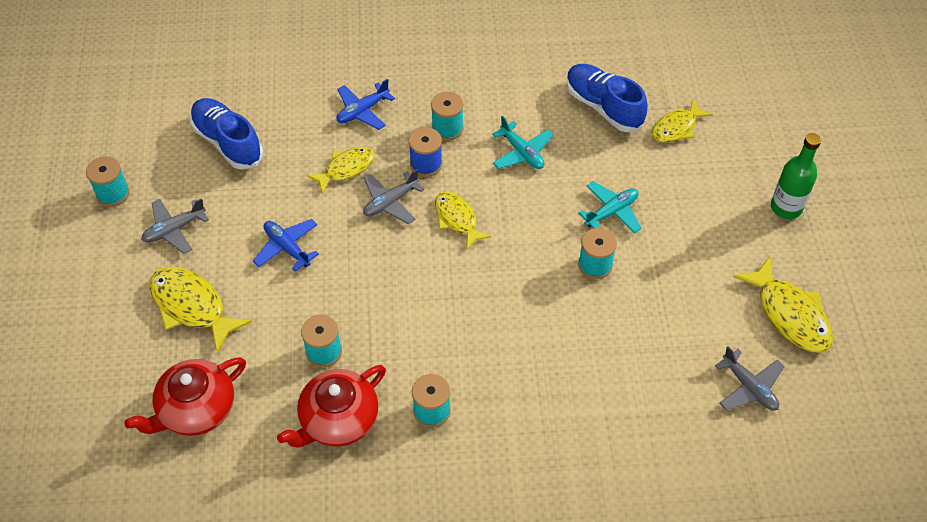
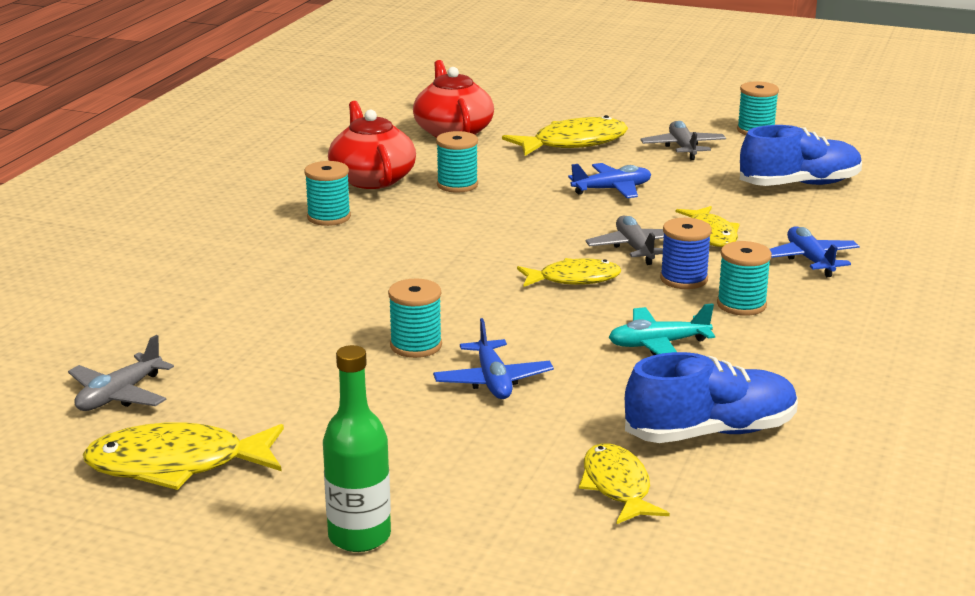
camera: 115 degrees right, 30 degrees down
turquoise plane [578,181,642,234] -> blue plane [433,318,554,399]
grey plane [715,346,785,411] -> grey plane turned 45 degrees counterclockwise [68,335,174,411]

